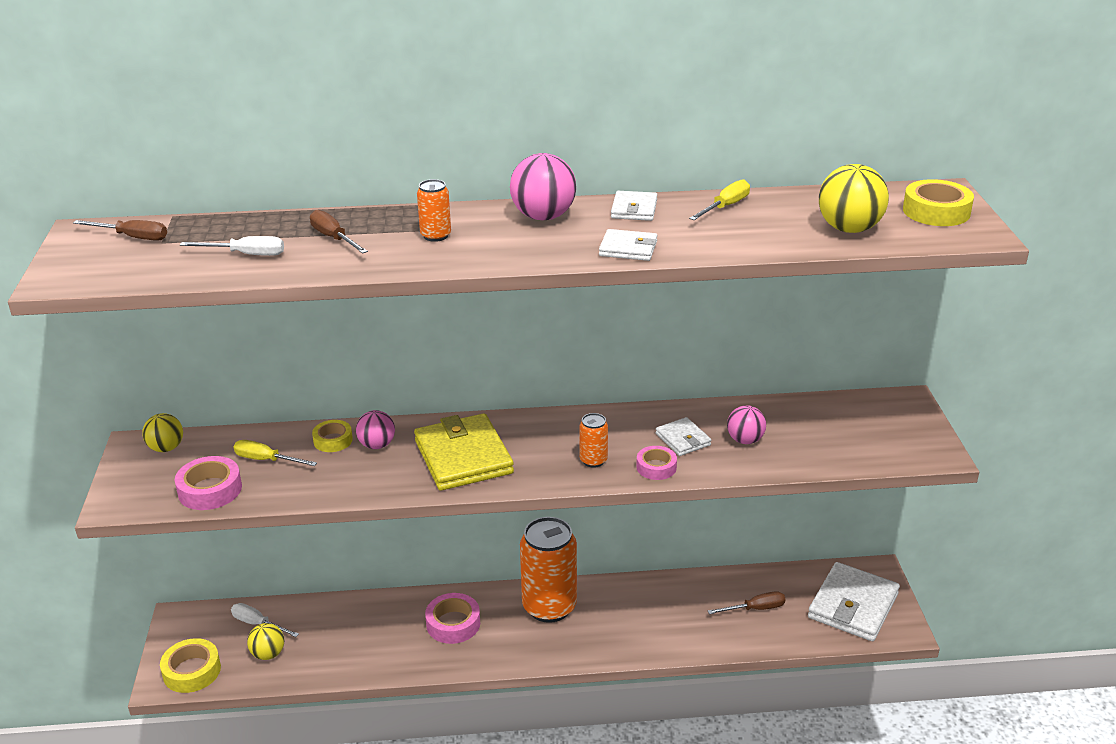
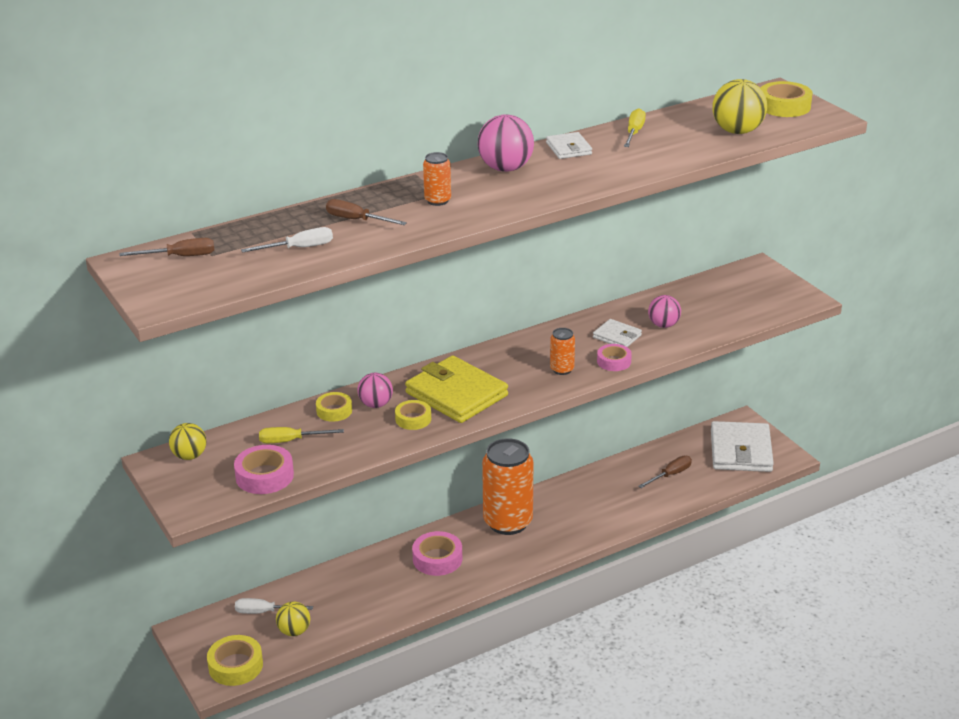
camera: 25 degrees left, 0 degrees up
white wallet [599,229,657,261] -> none
none -> yellow tape [395,400,431,430]

